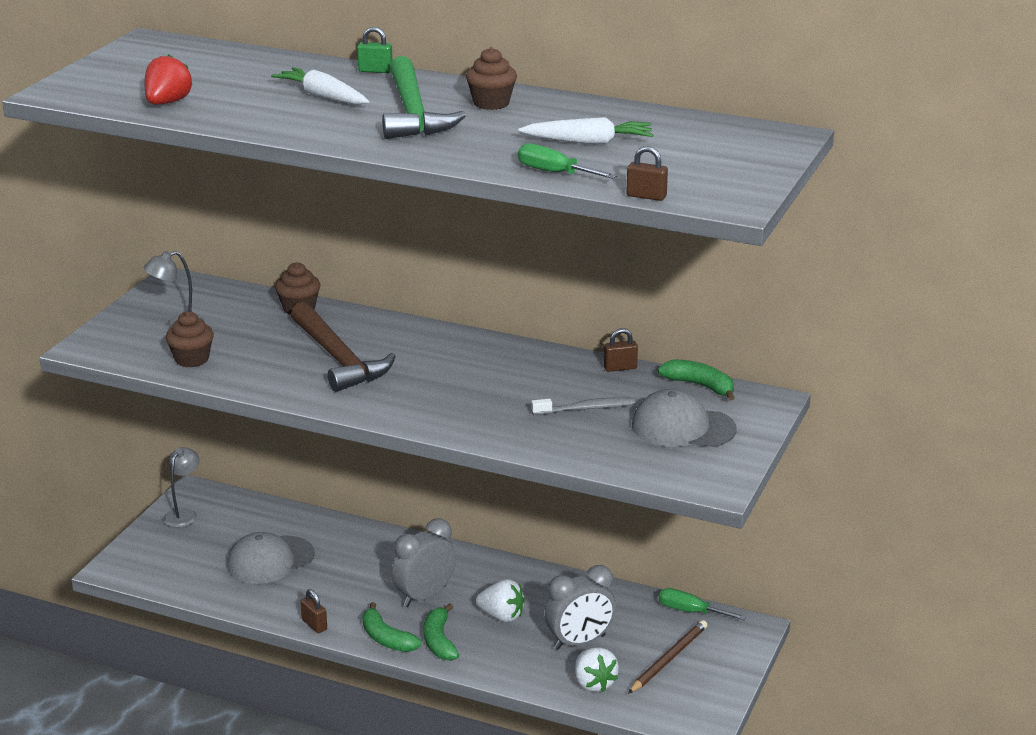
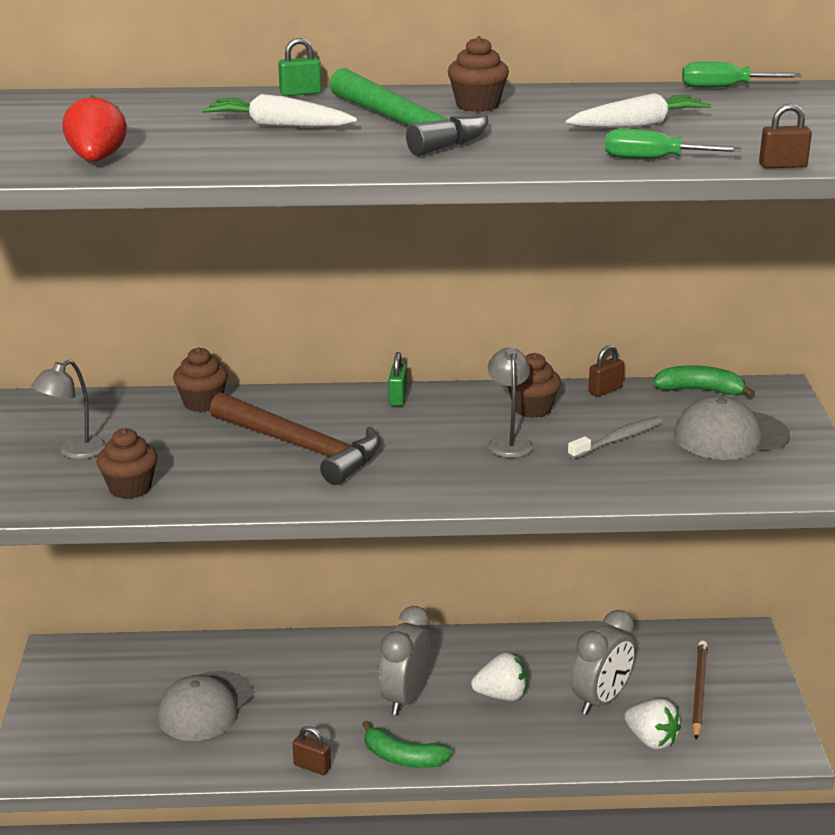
camera: 25 degrees left, 0 degrees up
grey lamp [163,447,200,528] -> grey lamp moved to [488,348,533,458]
green banana [424,603,459,661] -> none
green screwdriver [659,588,746,620] -> green screwdriver moved to [682,61,801,88]
none -> green padlock [388,352,407,406]
none -> brown cupcake [507,353,561,418]

